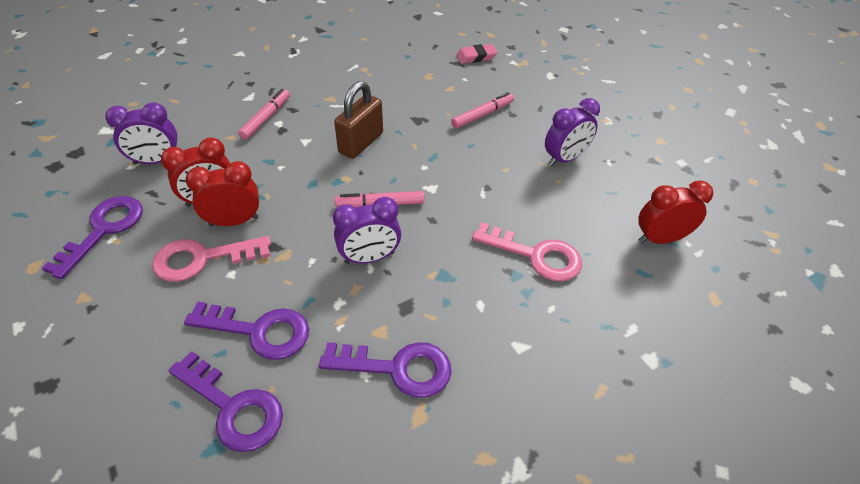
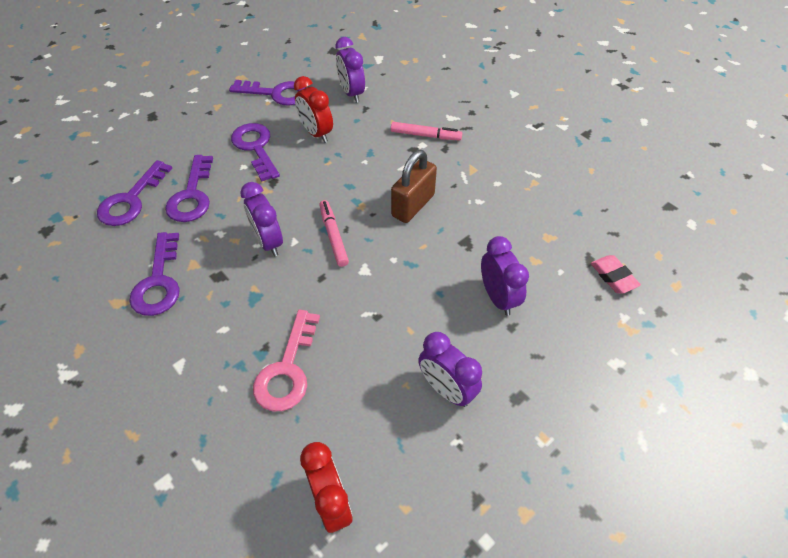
camera: 80 degrees right, 5 degrees up
pink key [152,236,271,282] -> purple key [231,123,280,181]
red clock [185,161,259,227] -> none
brown padlock [334,81,383,159] -> brown padlock turned 75 degrees counterclockwise [391,150,437,223]
pink marker [451,92,514,128] -> purple clock [481,236,529,316]

